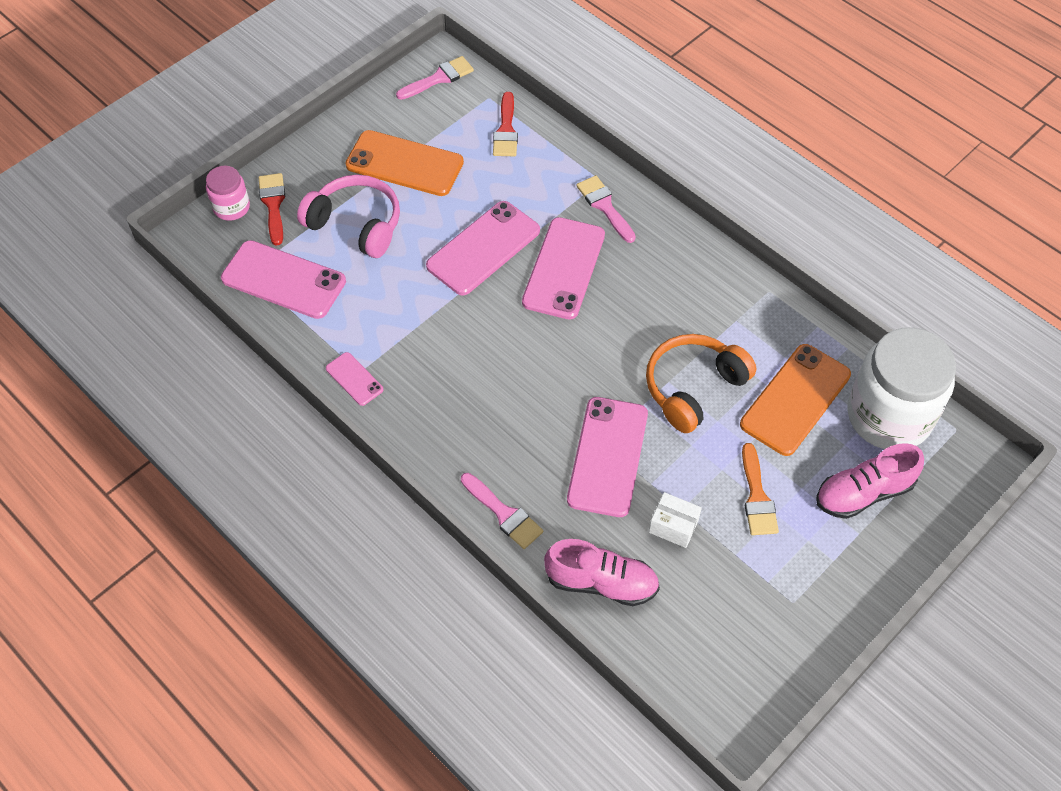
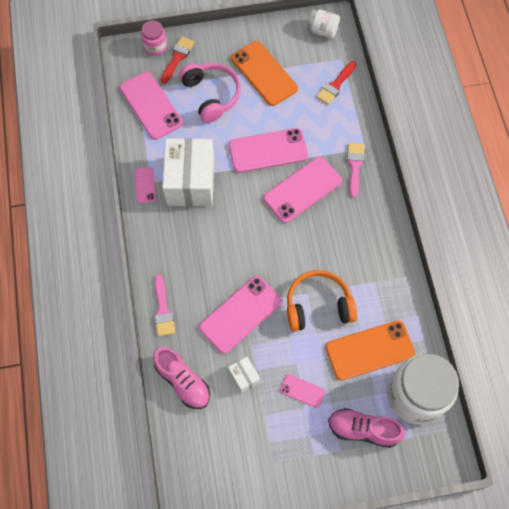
camera: 35 degrees right, 10 degrees up
pink brush [396,56,474,100] -> white jar [307,9,340,39]
orange brush [742,443,779,535] -> pink phone [280,374,325,408]
none -> white box [162,138,214,206]

